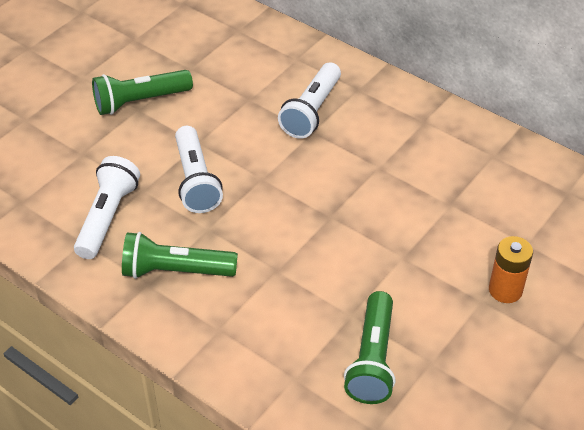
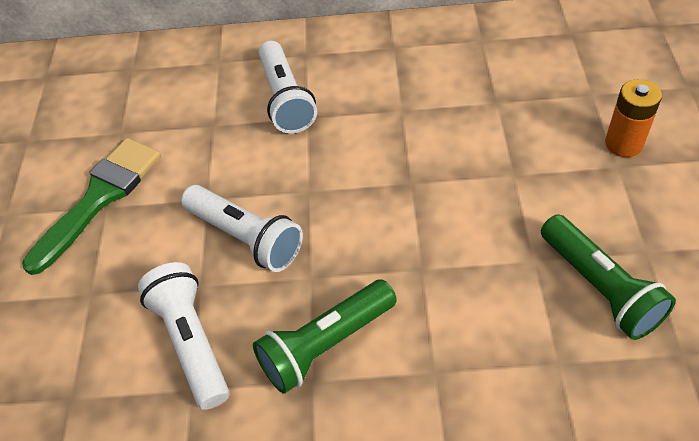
camera: 35 degrees left, 5 degrees up
green flashlight [92,70,193,115] -> green brush [22,138,161,275]

